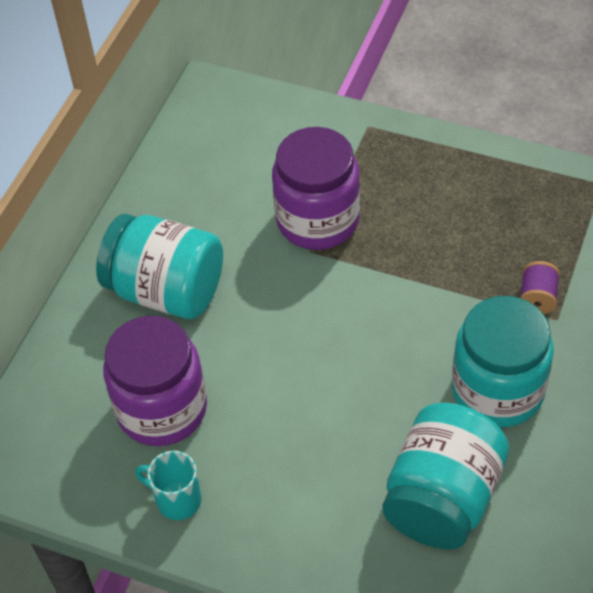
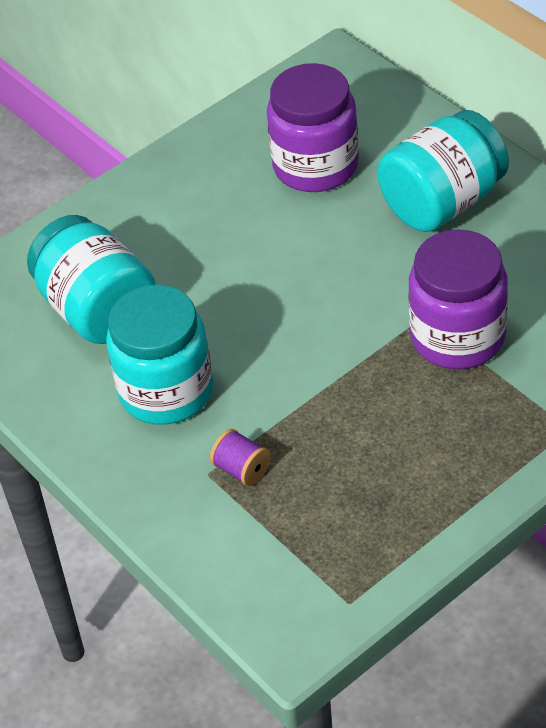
camera: 120 degrees right, 5 degrees down
turquoise mug [135,451,201,520] -> none

